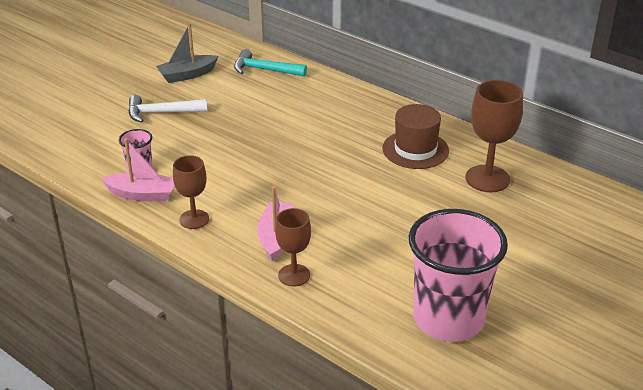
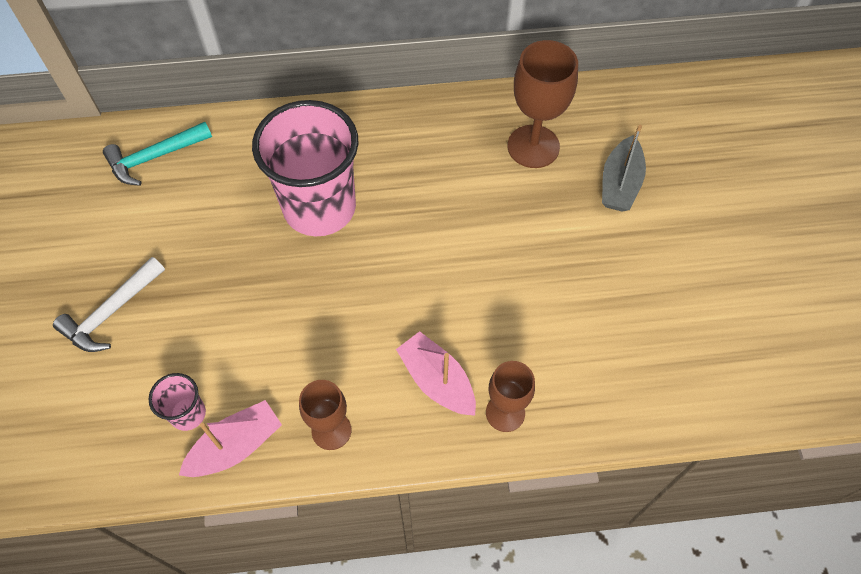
camera: 45 degrees left, 25 degrees up
grey boat [156,23,218,83] -> grey boat moved to [602,125,646,212]
brown hat [382,104,449,169] -> none
pink cup [409,209,508,342] -> pink cup moved to [252,100,359,236]

